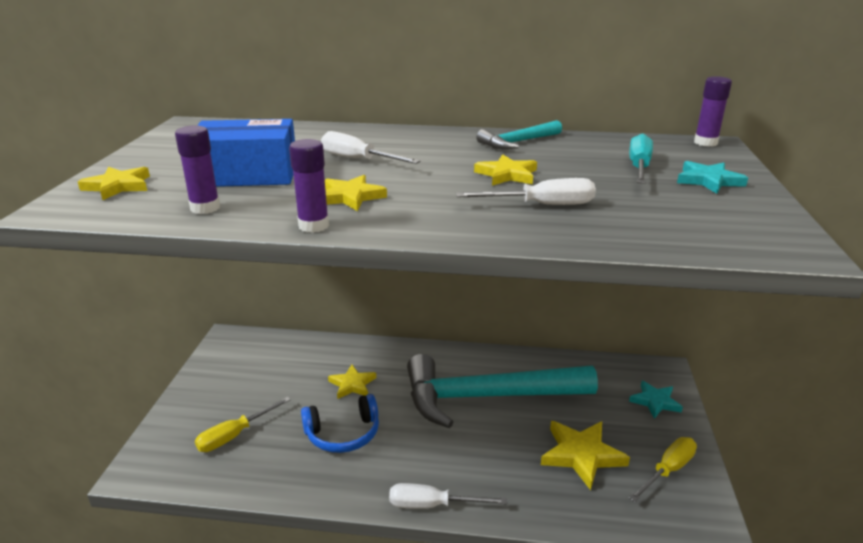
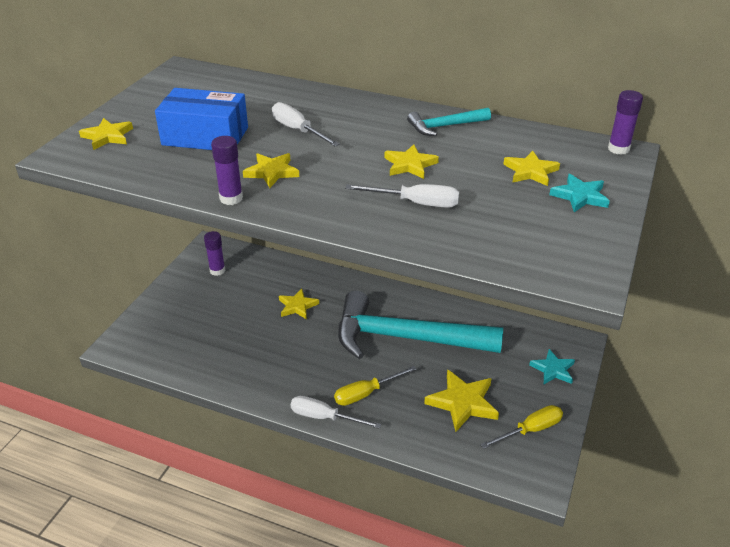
camera: 15 degrees right, 10 degrees up
purple glue stick [175,125,220,214] -> purple glue stick moved to [204,231,225,276]
yellow screwdriver [195,397,291,452] -> yellow screwdriver moved to [334,366,417,406]
blue headphones [301,394,379,453] -> none
turquoise screwdriver [629,133,653,184] -> yellow star [503,151,560,186]

